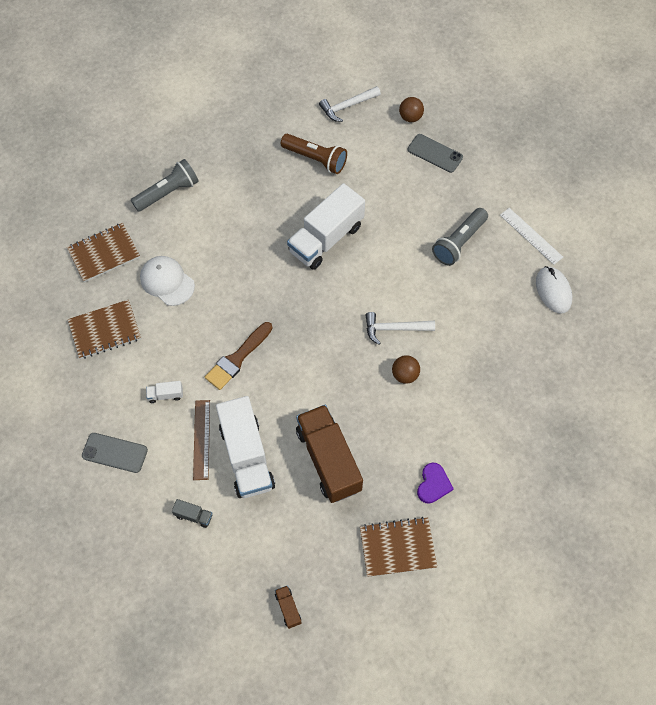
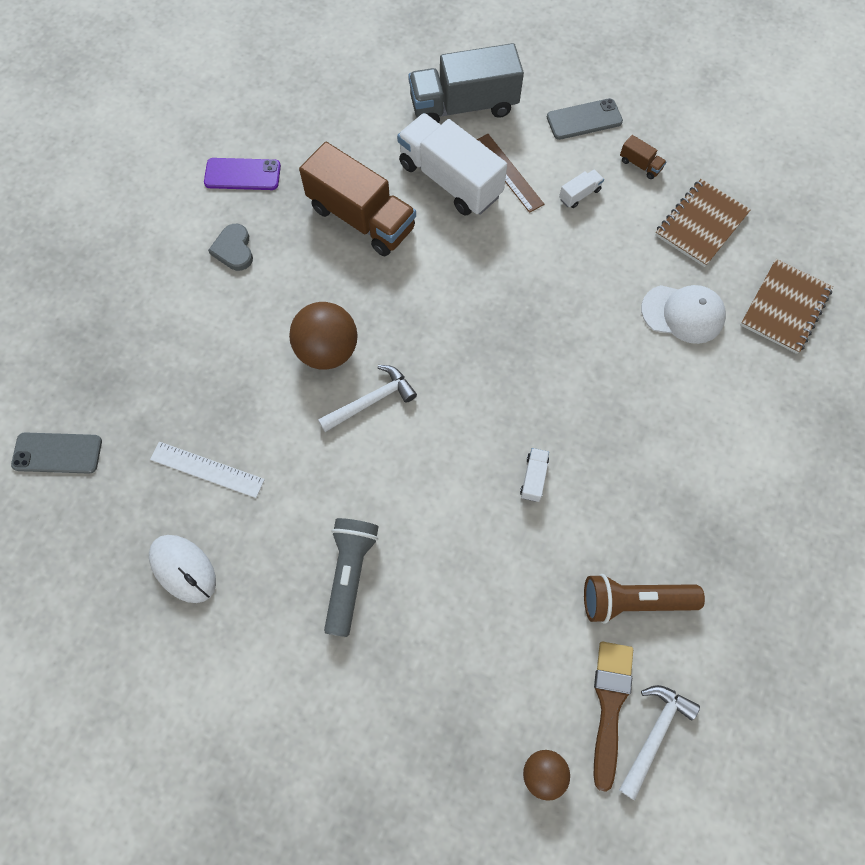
camera: 150 degrees right, 5 degrees up
grey flashlight [131,159,199,212] -> none
grey truck [172,499,212,528] -> grey truck [408,43,524,123], size x2.49
brown brush [205,322,273,390] -> brown brush moved to [594,642,633,792]
brown truck [275,585,301,629] -> brown truck moved to [620,135,666,179]
white truck [287,183,365,270] -> white truck [520,448,549,502], size x0.40
brown notebook [360,517,437,577] -> purple phone [204,158,281,190]
brown ball [392,355,420,384] -> brown ball [289,302,358,370], size x1.72
grey phone [407,134,463,173] -> grey phone moved to [11,432,102,474]
purple heart [417,463,454,504] -> grey heart [208,224,253,271]
white ruler [500,208,563,265] -> white ruler moved to [150,442,265,498]

